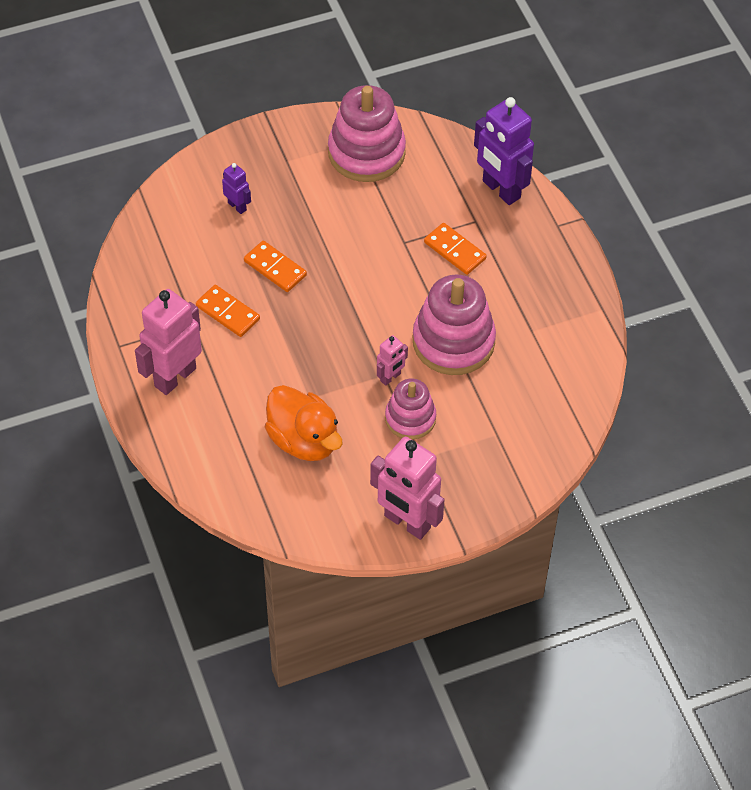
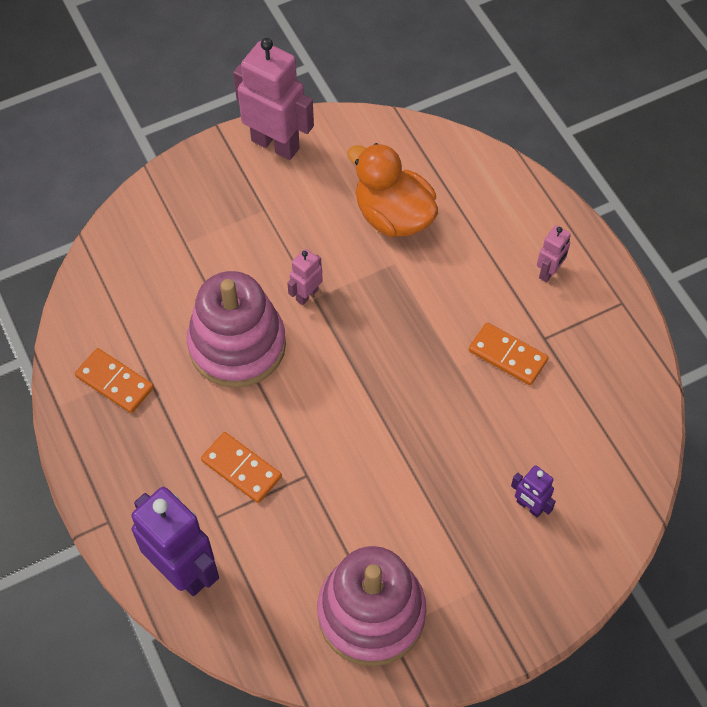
camera: 175 degrees right, 5 degrees up
pink robot [135,289,202,395] -> pink robot [537,225,571,282], size x0.49
orange domino [244,241,307,292] -> orange domino moved to [75,348,154,413]
pink stacking toy [385,379,436,440] -> none

